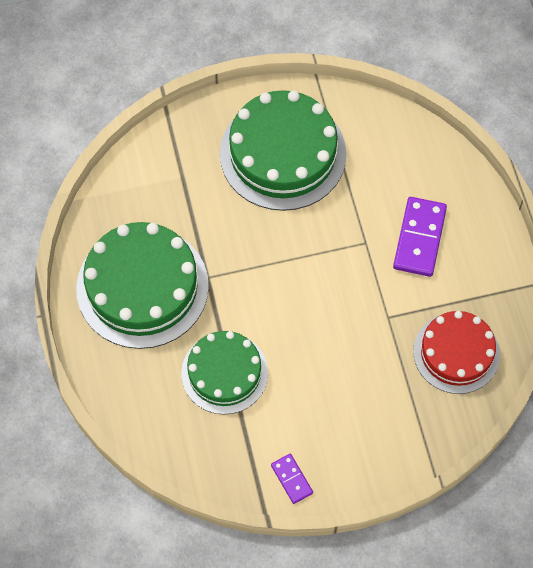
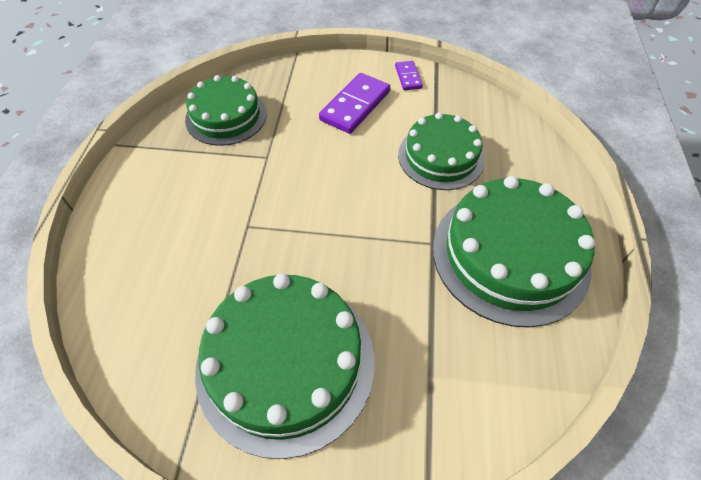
camera: 160 degrees left, 10 degrees down
purple domino [393,197,447,277] -> purple domino moved to [319,73,390,134]
red cake [413,311,500,394] -> green cake [185,75,267,146]

